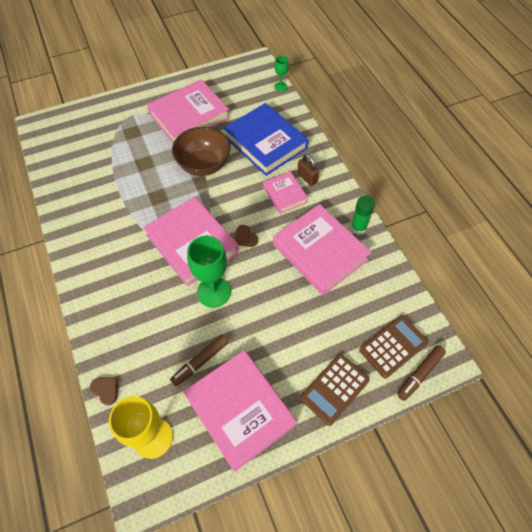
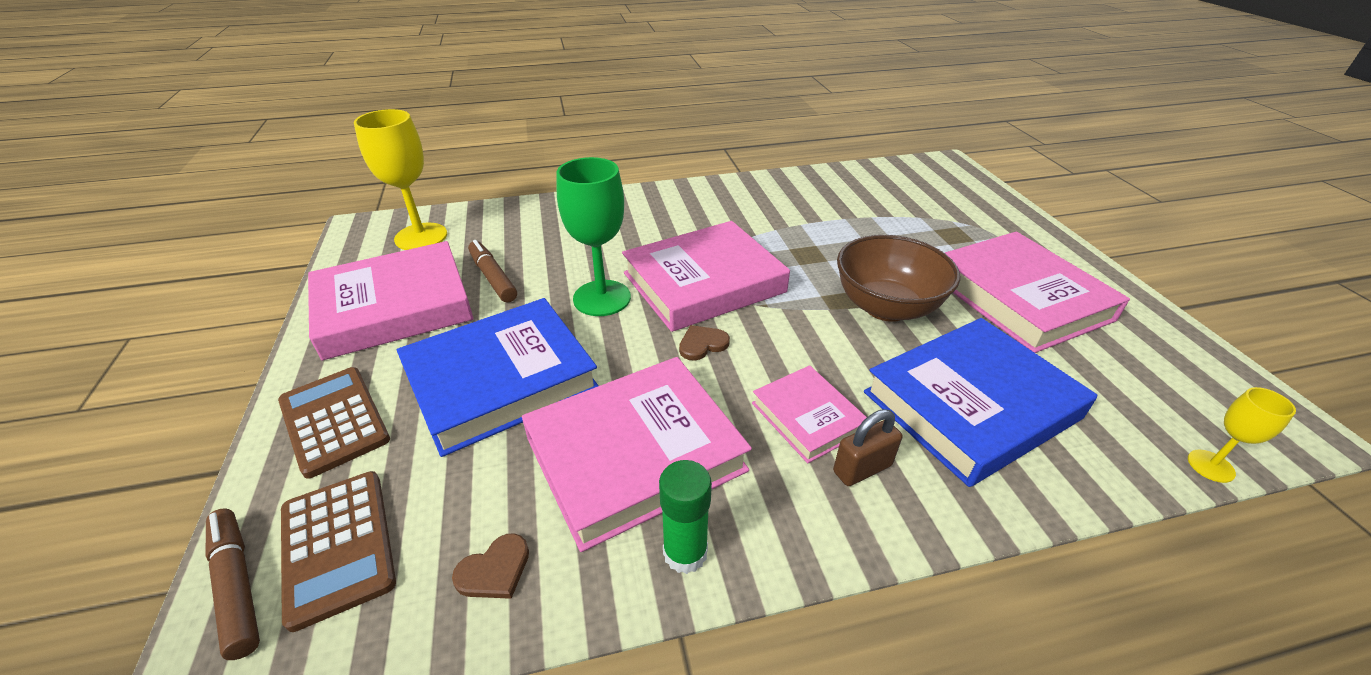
camera: 100 degrees right, 20 degrees down
brown heart [90,378,118,405] -> brown heart moved to [452,533,529,599]
pink book [263,171,308,214] -> pink book turned 75 degrees clockwise [752,365,867,463]
green goblet [274,56,289,92] -> yellow goblet [1188,387,1296,483]
none -> blue book [397,298,598,457]

